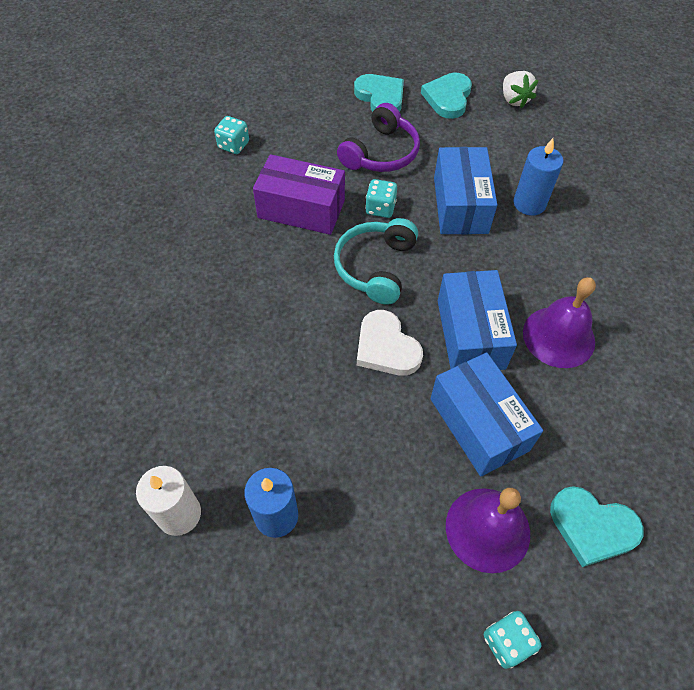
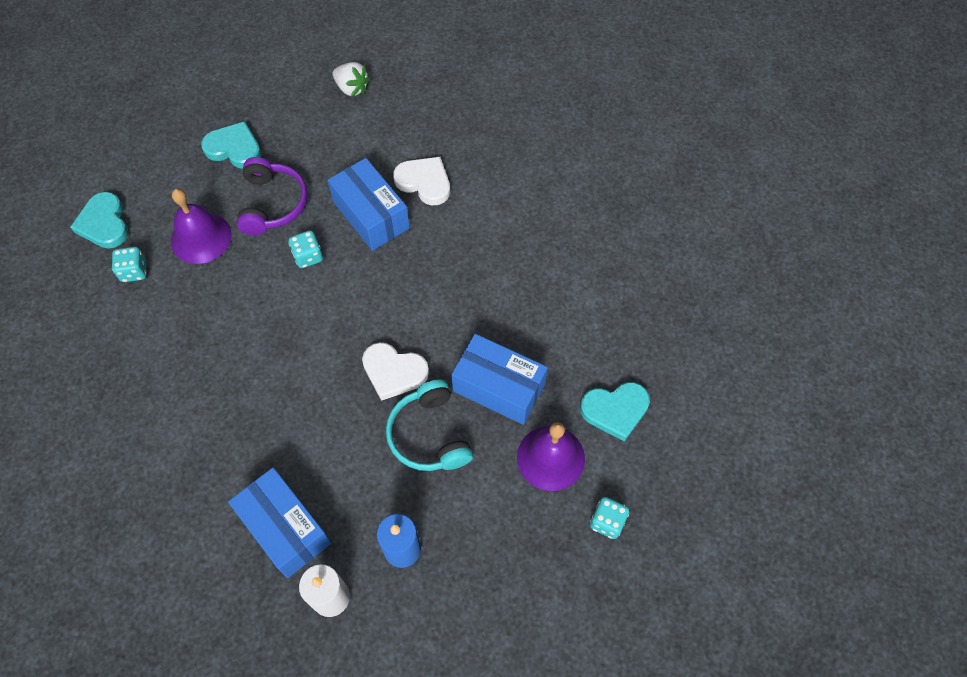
camera: 35 degrees left, 5 degrees up
purple box [253,154,345,235] -> none
turquoise headphones [334,218,418,305] -> turquoise headphones moved to [386,379,473,471]
turquoise heart [421,73,472,119] -> turquoise heart moved to [70,192,128,249]
blue box [438,270,517,370] -> blue box moved to [228,467,331,578]
blue candle [513,138,563,216] -> white heart [393,157,450,205]
purple bell [523,277,596,368] -> purple bell moved to [171,189,232,264]

